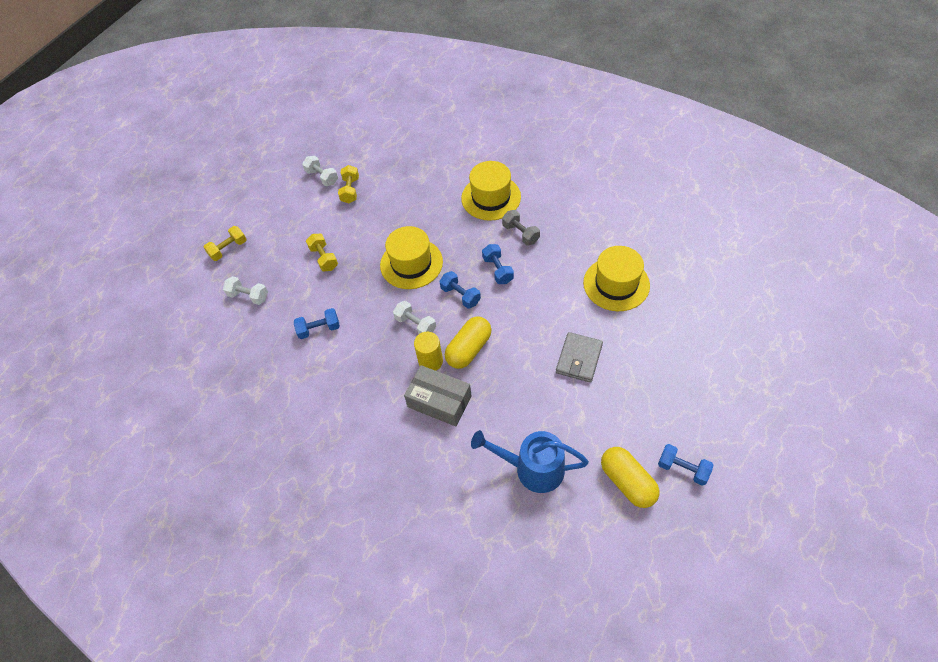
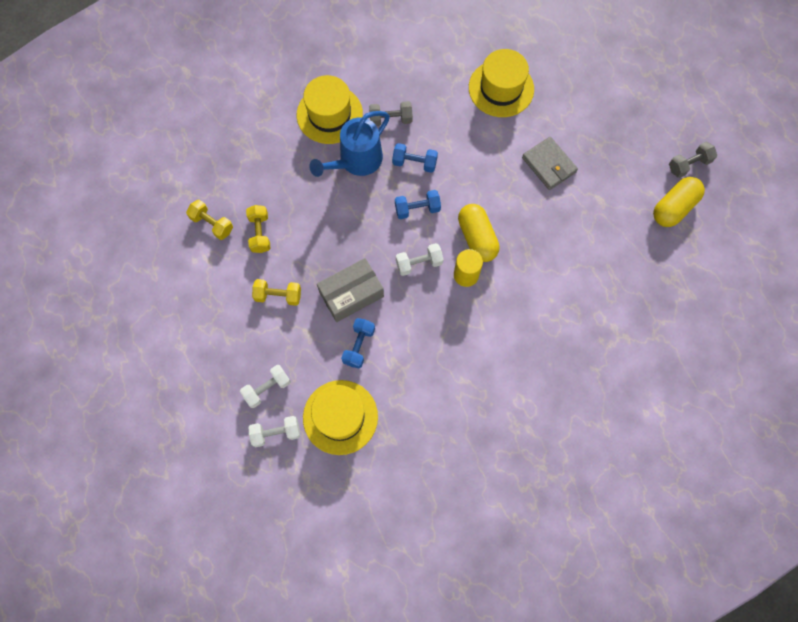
camera: 60 degrees left, 15 degrees up
yellow dumbbell [203,226,247,261] -> yellow dumbbell moved to [246,205,271,253]
white dumbbell [302,155,338,186] -> white dumbbell moved to [249,416,300,447]
yellow hat [380,226,443,289] -> yellow hat moved to [303,380,378,455]
grey box [404,365,472,427] -> grey box moved to [317,258,384,322]
blue watering can [471,430,589,493] -> blue watering can moved to [309,111,390,177]
yellow capsule [601,447,660,508] -> yellow capsule turned 45 degrees counterclockwise [653,177,705,227]
blue dumbbell [658,444,714,486] -> grey dumbbell [669,142,717,178]

